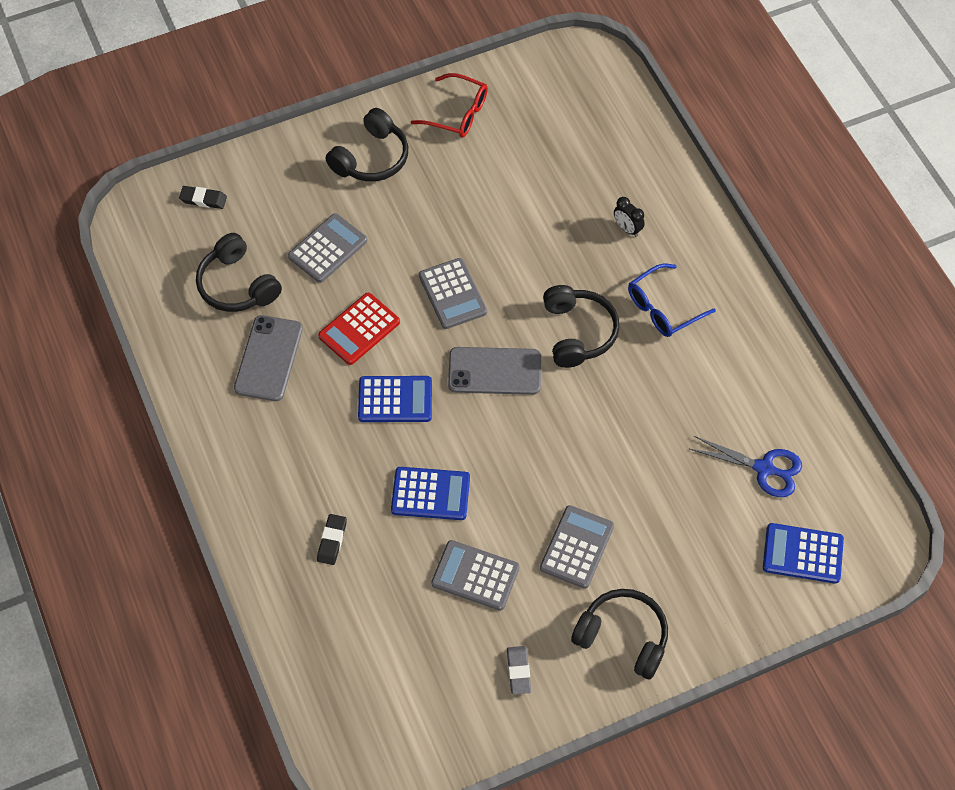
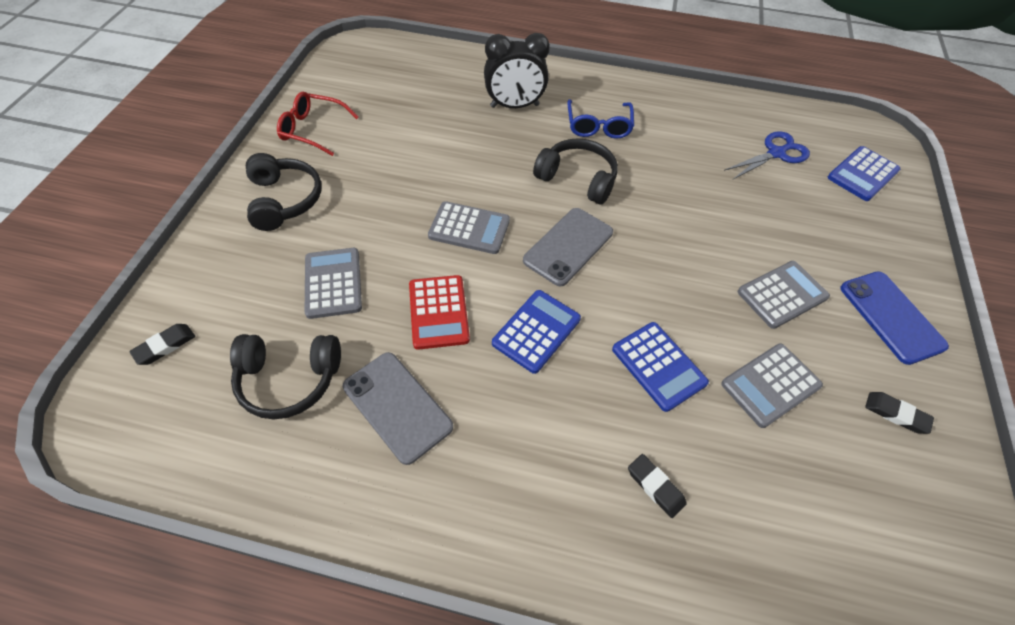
camera: 55 degrees left, 5 degrees down
blue calculator [391,467,470,520] -> blue calculator turned 105 degrees clockwise [612,322,709,412]
red glasses [411,73,488,137] -> red glasses turned 135 degrees counterclockwise [277,92,358,156]
grey eraser [507,646,531,694] -> black eraser [865,392,934,434]
grey calculator [540,505,614,589] -> grey calculator turned 90 degrees clockwise [737,261,830,329]
black headphones [571,589,668,679] -> blue phone [840,271,949,365]
black clock [614,197,645,237] -> black clock [484,33,550,108], size x2.06

